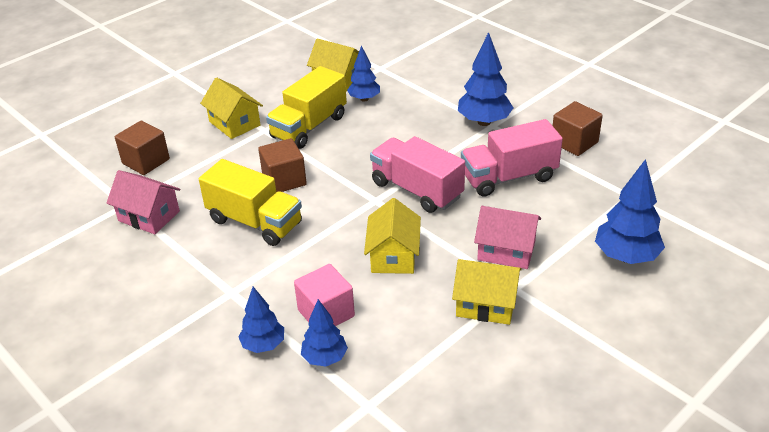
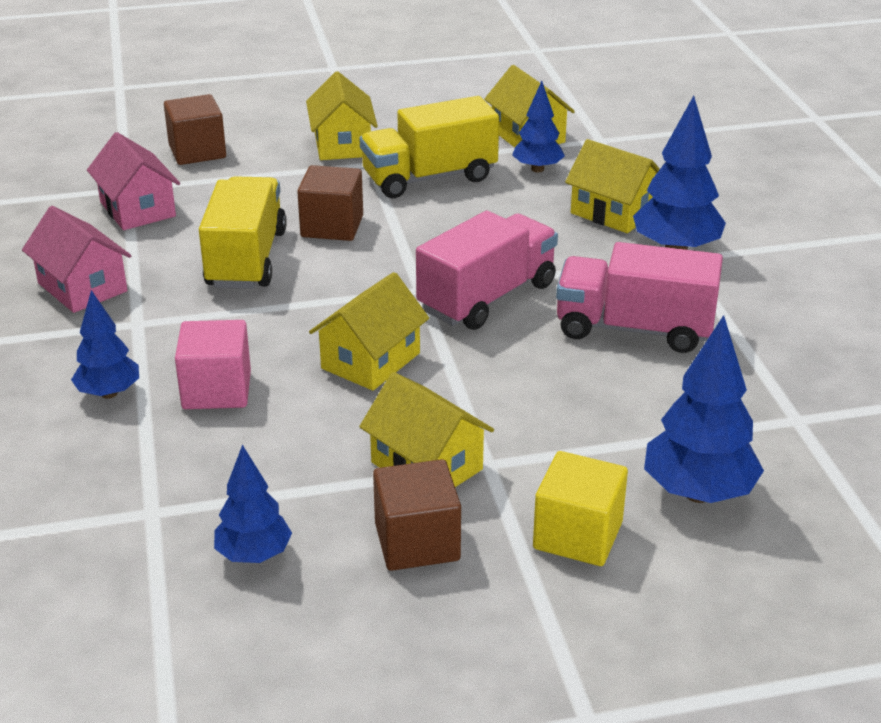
camera: 30 degrees right, 5 degrees down
yellow truck [199,159,302,246] -> yellow truck turned 150 degrees counterclockwise [199,176,287,289]
blue tree [301,299,348,367] -> blue tree moved to [214,445,292,563]
pink truck [370,136,465,213] -> pink truck turned 60 degrees clockwise [416,211,558,330]
pink house [474,206,541,269] -> pink house moved to [22,206,132,313]
brown cube [553,101,603,156] -> brown cube moved to [373,459,461,571]
none -> yellow cube [533,451,628,566]
none -> yellow house [565,139,660,233]

